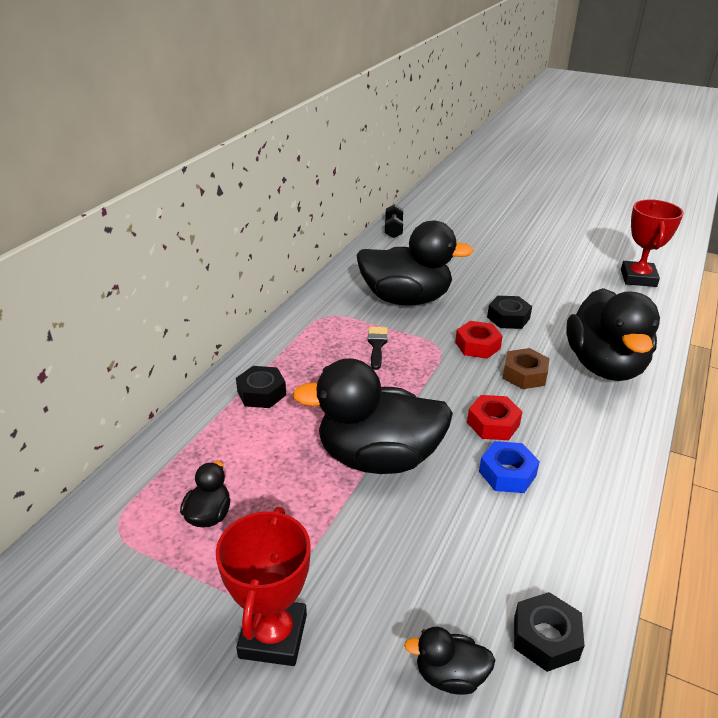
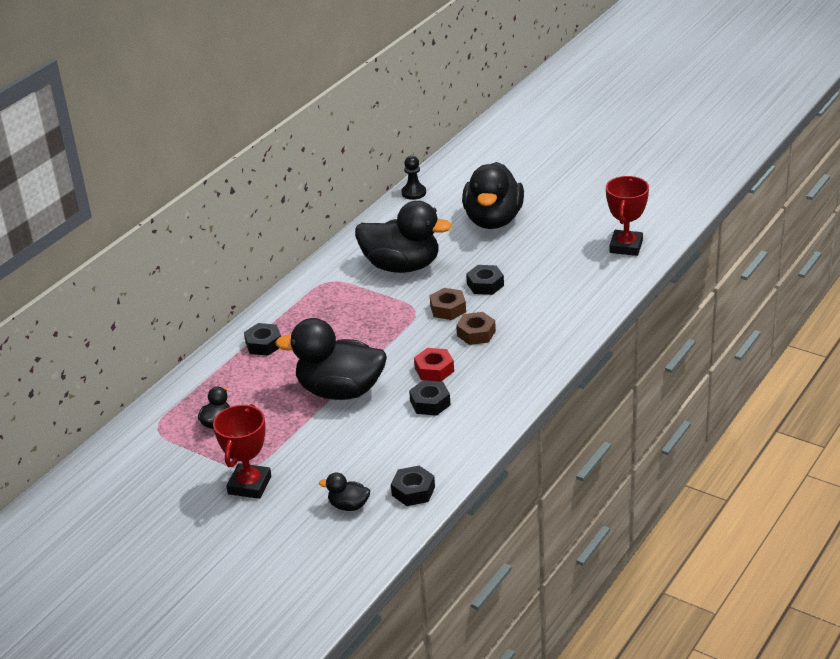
camera: 10 degrees right, 0 degrees up
black brush [368,327,388,370] -> none
black dumbbell [385,204,403,238] -> black pawn [402,156,426,200]
red nut [455,321,503,359] -> brown nut [430,288,466,320]
blue nut [479,441,540,493] -> black nut [409,380,451,416]
black duck [566,288,660,381] -> black duck moved to [462,162,524,229]

